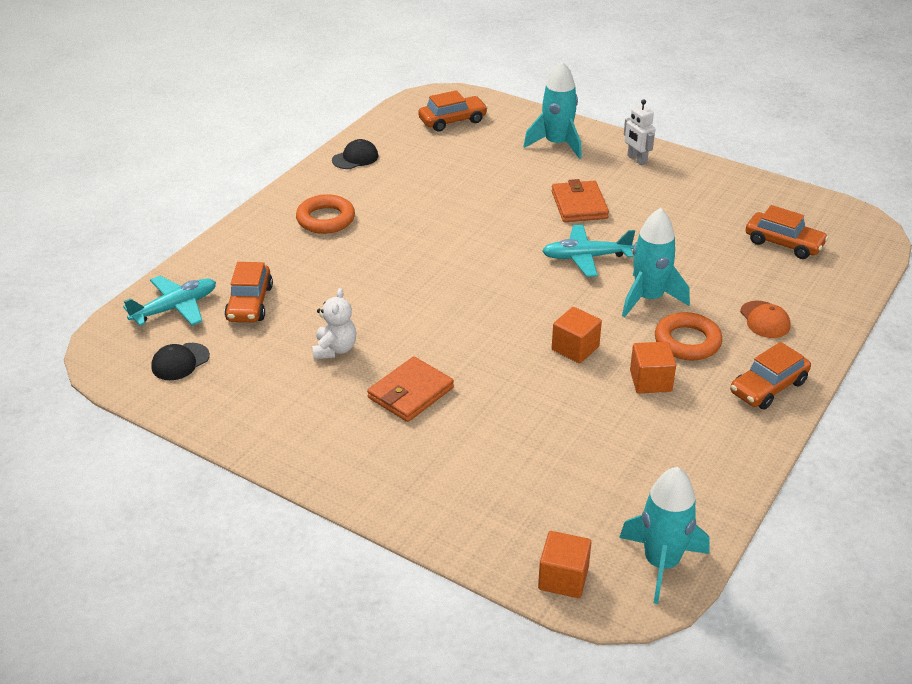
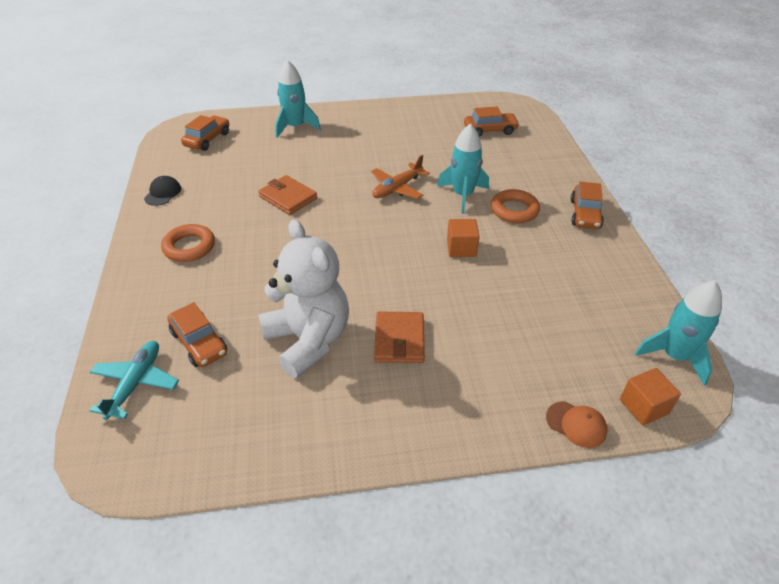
camera: 40 degrees left, 5 degrees up
black cap [151,343,210,380] -> none
white teddy bear [312,288,356,359] -> white teddy bear [258,220,349,378], size x2.13
turquoise plane [542,225,635,277] -> orange plane [371,155,430,199]
orange wallet [552,179,609,222] -> orange wallet moved to [258,175,317,215]
white robot [624,99,655,165] -> none
orange cube [630,342,676,393] -> none
orange cap [740,300,791,338] -> orange cap moved to [546,401,608,448]

